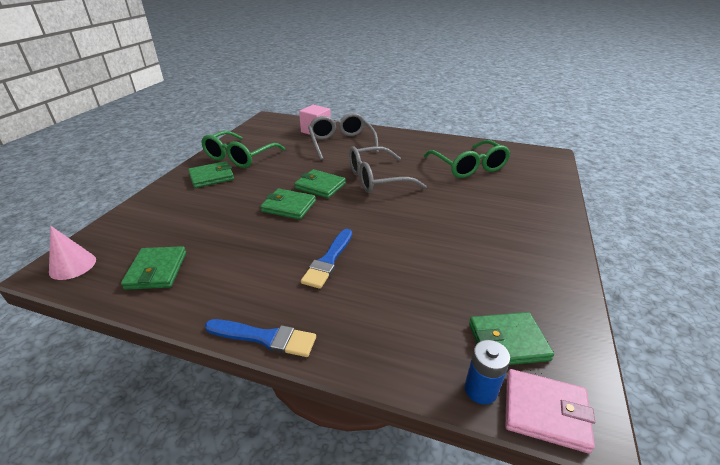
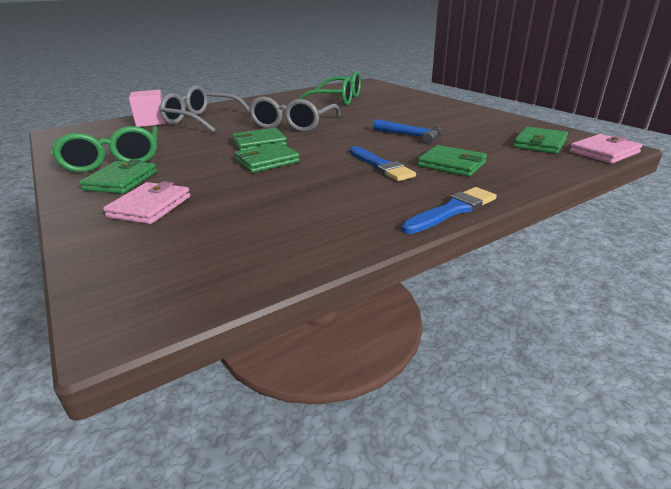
camera: 50 degrees left, 5 degrees down
pink cone [49,226,96,280] -> none
green wallet [121,246,186,290] -> green wallet moved to [418,145,487,177]
blue battery [465,340,510,405] -> none
none -> pink wallet [103,181,190,224]
none -> blue hammer [373,119,442,144]

